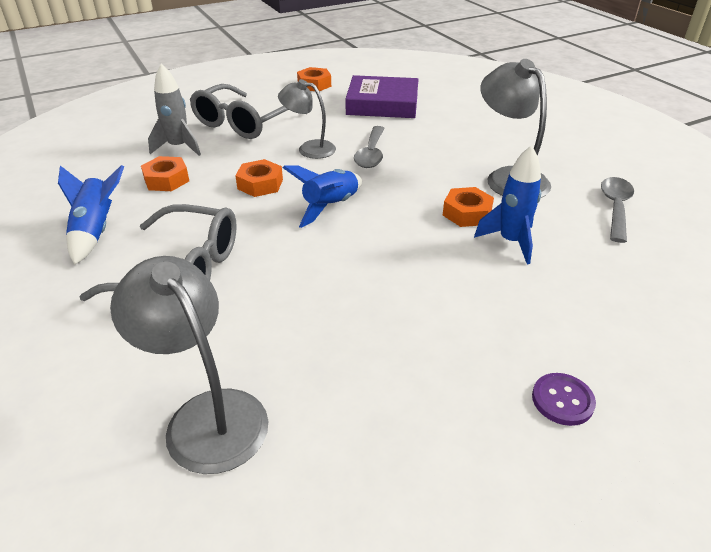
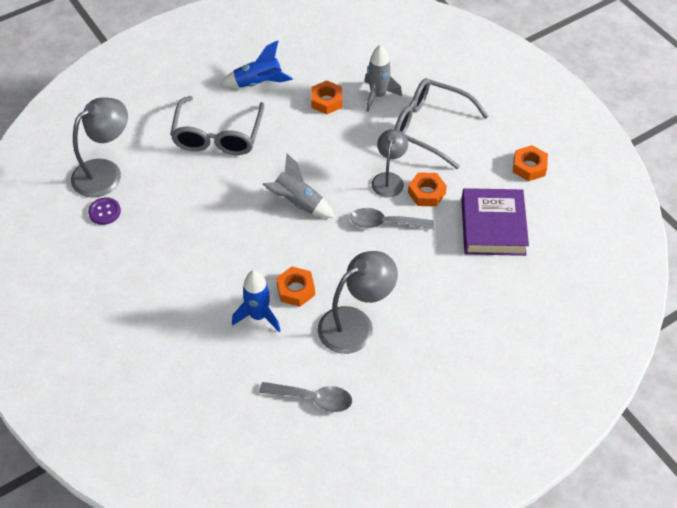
camera: 85 degrees right, 15 degrees up
orange nut [235,159,283,197] -> orange nut moved to [408,172,447,207]
blue rocket [283,165,362,228] -> grey rocket [262,154,335,218]
purple button [532,373,596,426] -> purple button moved to [88,197,121,225]

